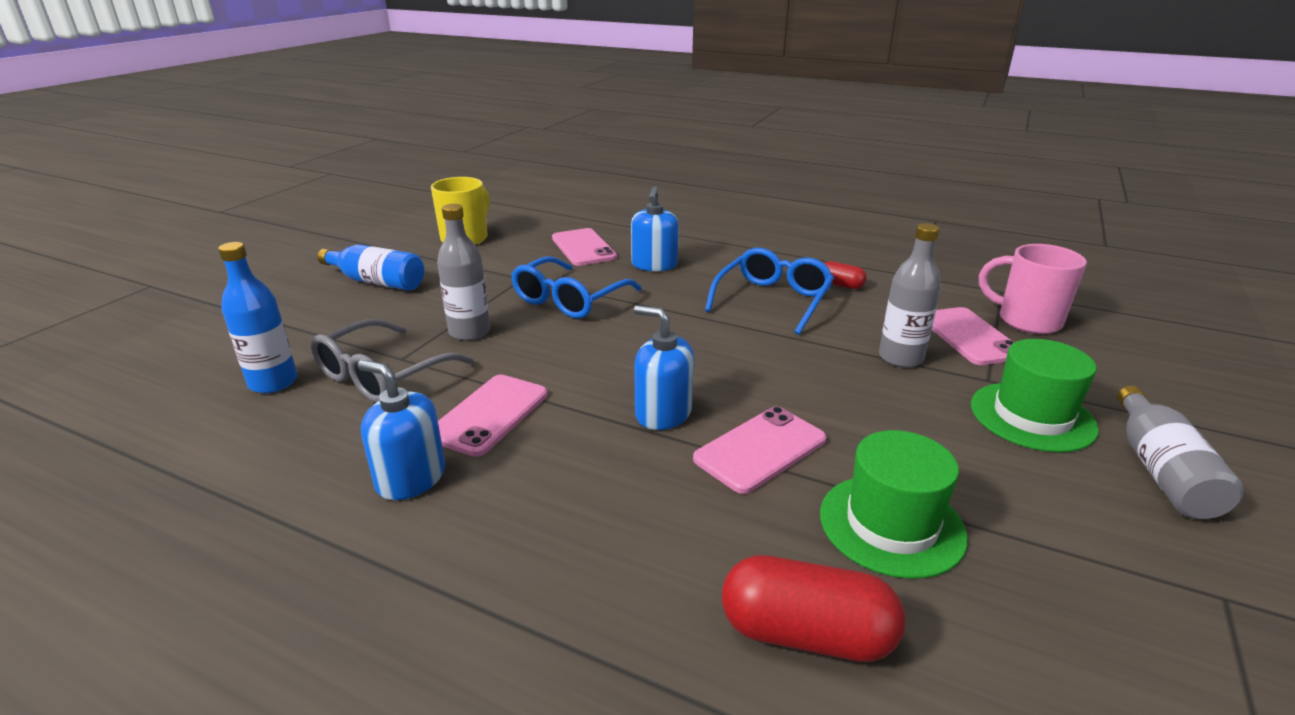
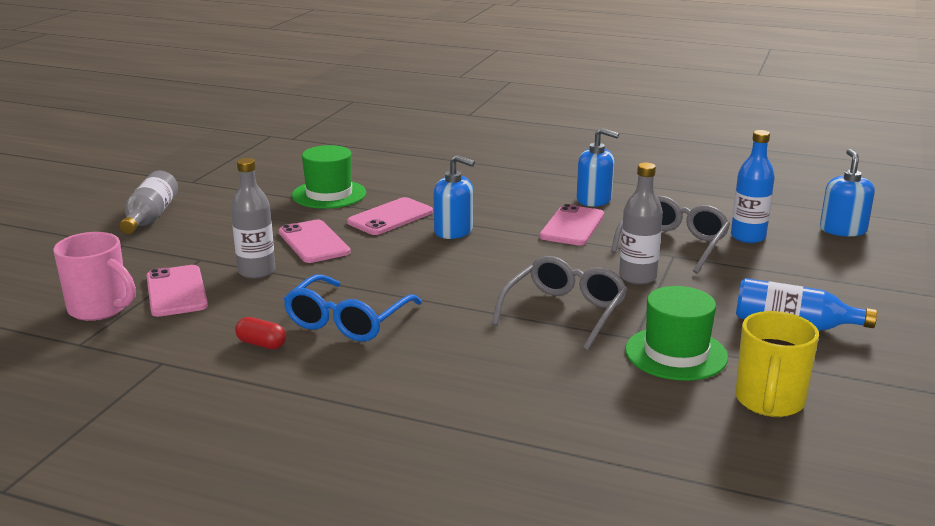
camera: 175 degrees right, 5 degrees down
blue glasses [511,256,642,319] -> grey glasses [491,256,627,351]
pink phone [552,228,617,266] -> pink phone moved to [279,220,351,263]
blue soap dispenser [631,186,679,271] -> blue soap dispenser moved to [820,149,875,237]
red capsule [722,555,905,662] -> none
green hat [971,339,1099,452] -> green hat moved to [625,286,728,381]

